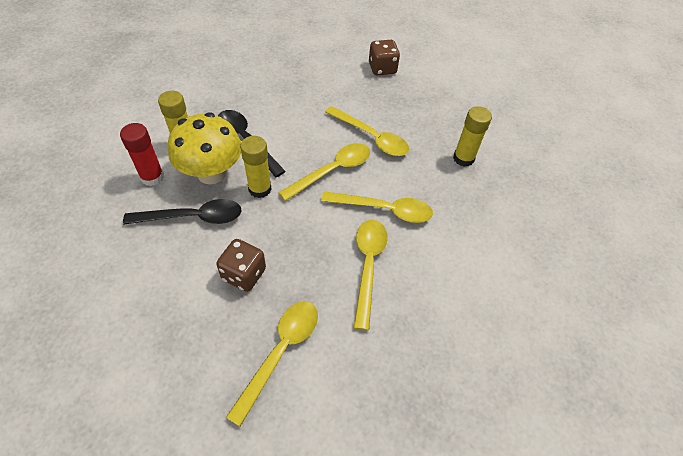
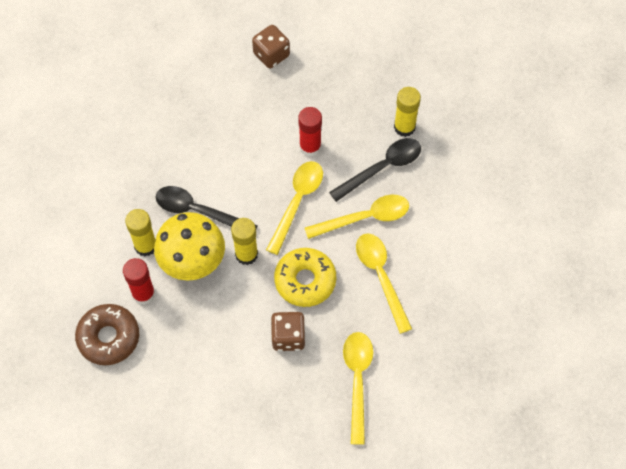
camera: 25 degrees left, 10 degrees up
black spoon [123,199,242,225] -> black spoon moved to [329,138,421,202]
yellow spoon [325,106,409,156] -> red glue stick [298,107,322,157]
none -> brown donut [75,304,139,365]
none -> yellow donut [274,248,336,307]

